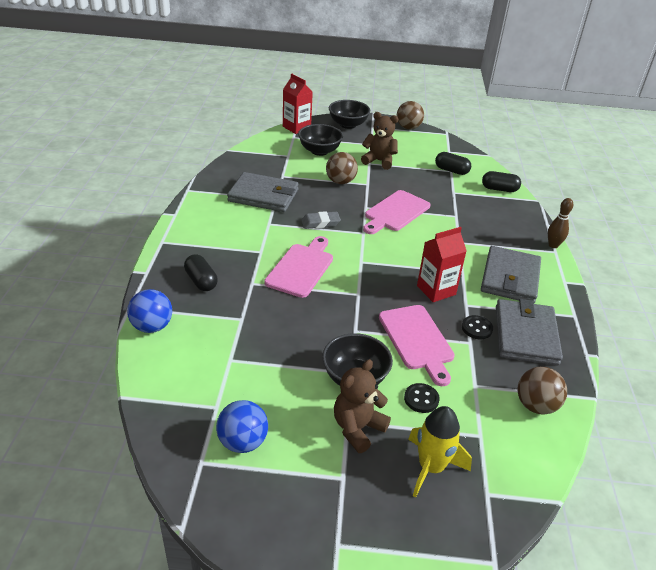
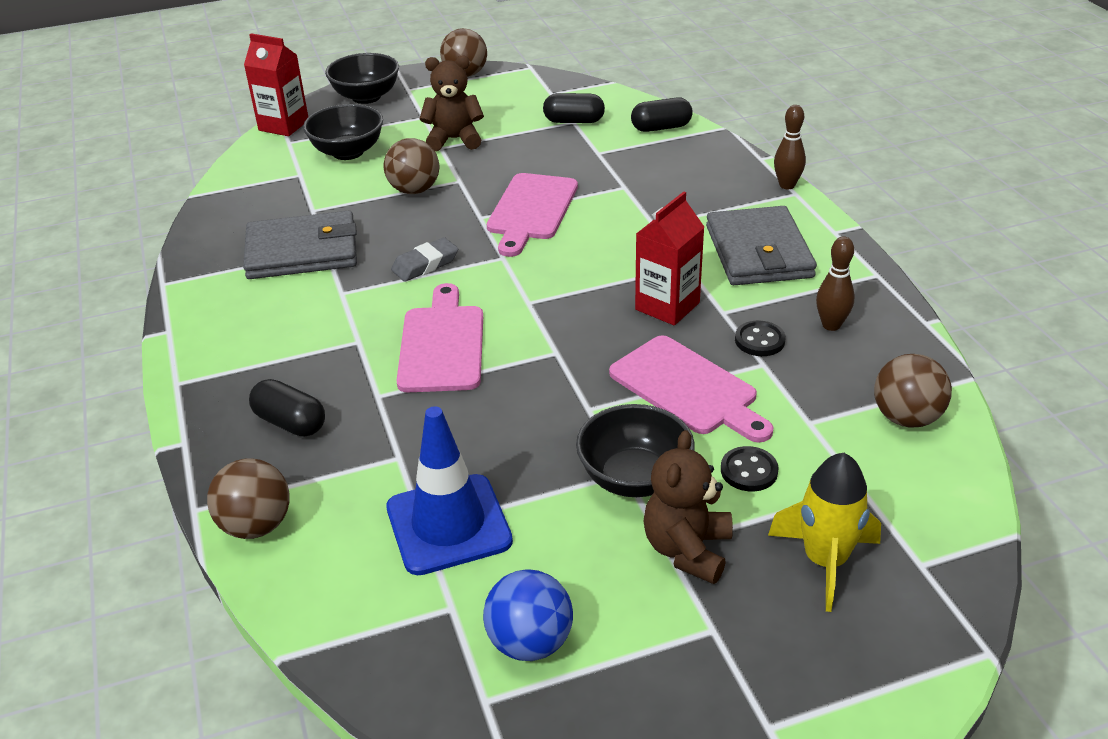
camera: 20 degrees left, 0 degrees up
blue ball [127,289,172,333] -> brown ball [207,458,290,539]
grey wallet [496,299,563,365] -> brown bowling pin [816,237,855,331]
none -> blue traffic cone [386,406,513,575]

